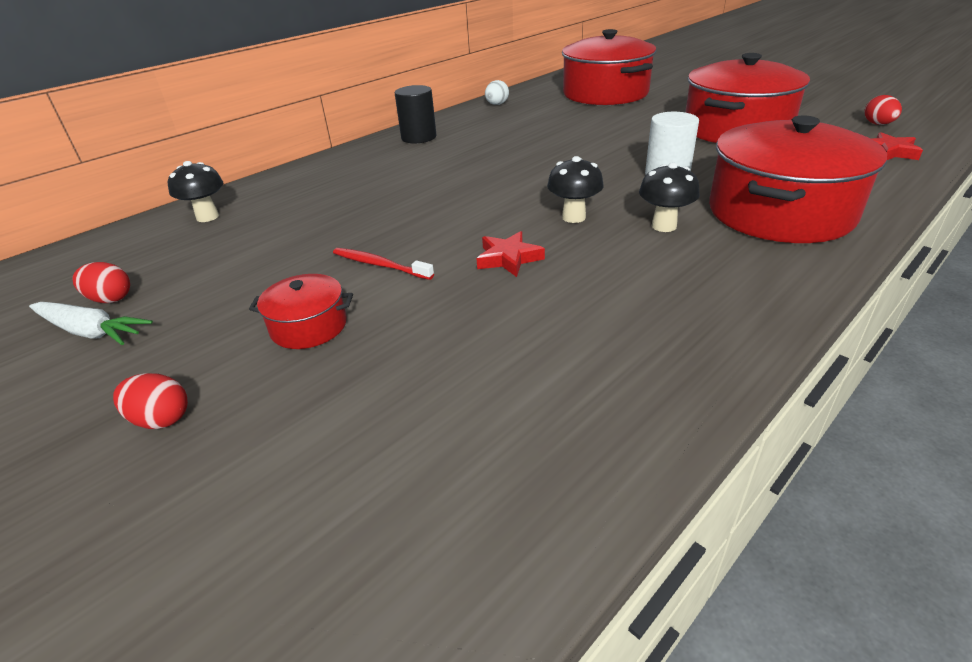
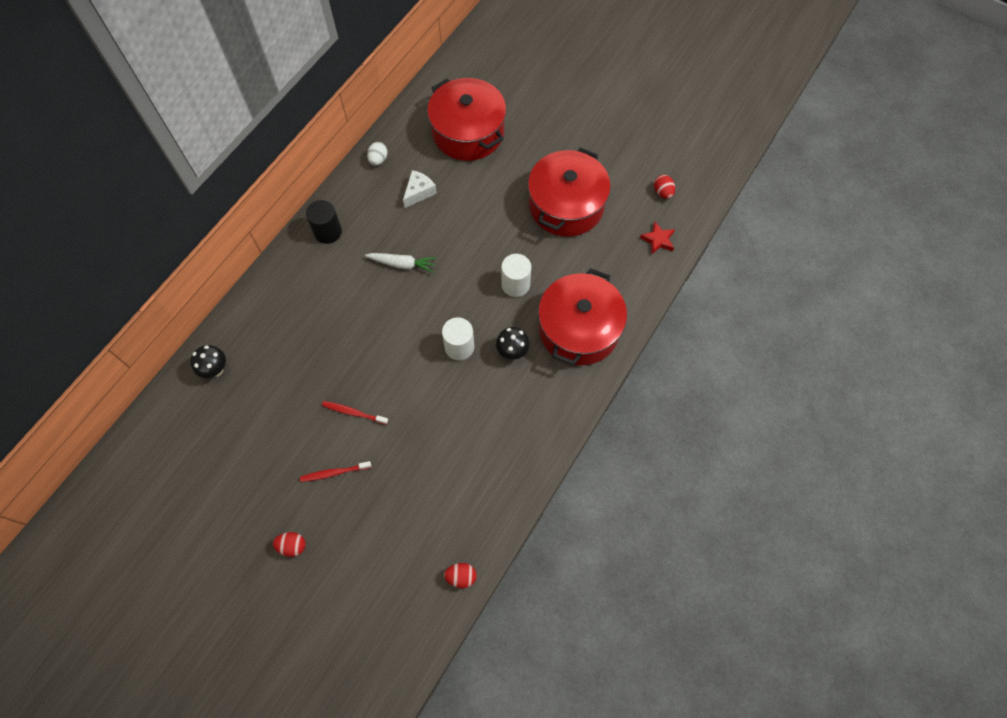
camera: 15 degrees left, 30 degrees up
white carrot [29,302,153,345] -> white carrot moved to [365,253,437,273]
red egg [72,262,130,303] -> red egg moved to [444,563,477,588]
red pot [249,274,353,349] -> red toothbrush [300,461,372,482]
red star [476,231,545,277] -> none
black mushroom [547,156,604,223] -> white cylinder [442,317,474,360]
none -> white cheese [403,170,437,208]

